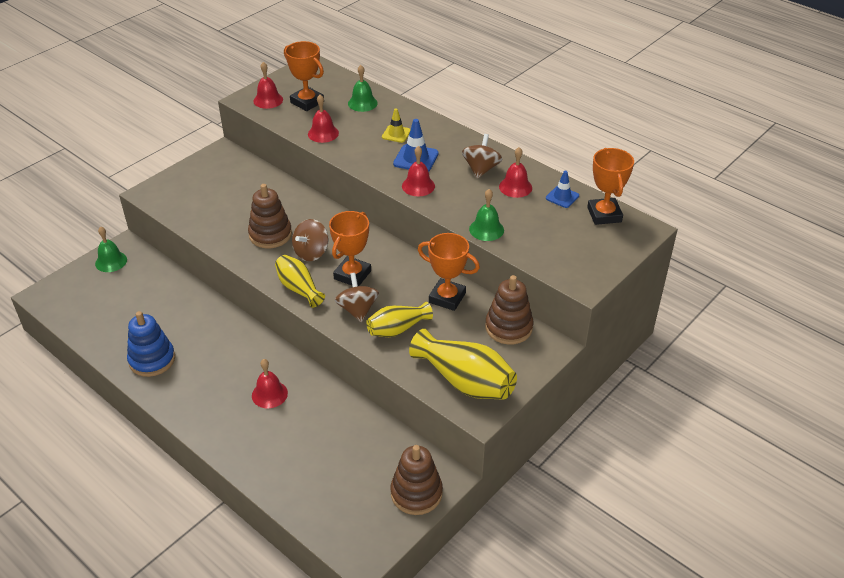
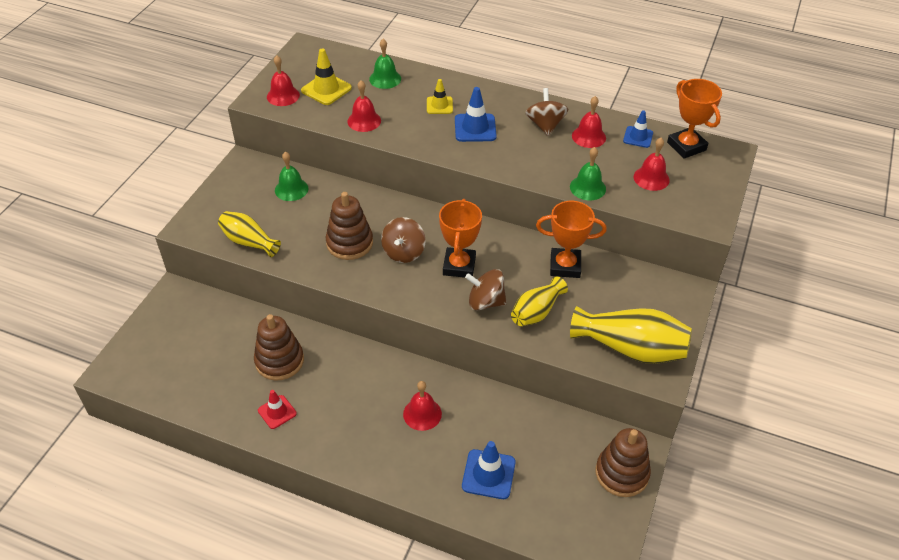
camera: 20 degrees left, 5 degrees up
green bell [95,227,127,272] -> green bell moved to [275,152,309,201]
blue stacking toy [127,311,175,377] -> red traffic cone [258,390,297,429]
yellow vase [275,255,325,308] -> yellow vase moved to [218,211,281,257]
orange trophy [284,41,324,111] -> yellow traffic cone [301,49,352,105]
brown spinning top [335,273,379,322] -> brown spinning top turned 45 degrees counterclockwise [465,269,507,310]
red bell [402,146,435,196] -> red bell moved to [634,138,670,191]
brown stacking toy [485,275,533,345] -> brown stacking toy moved to [254,314,304,381]
none -> blue traffic cone [462,441,516,499]

